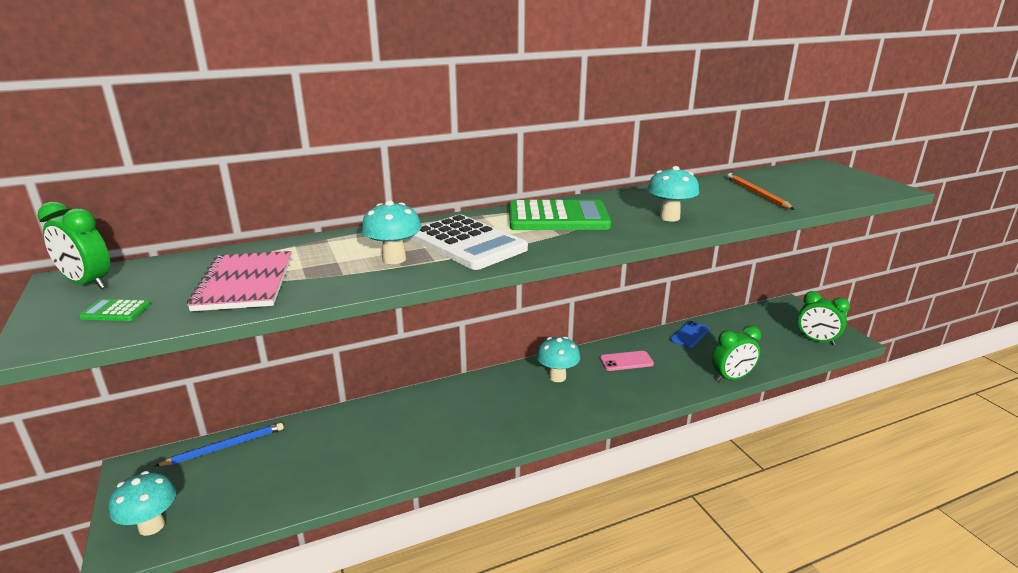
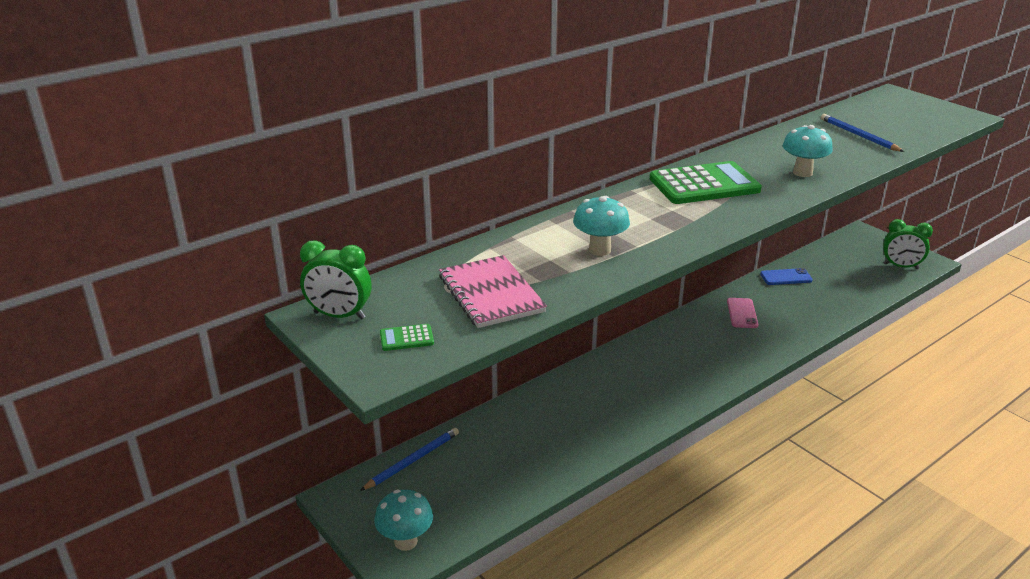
camera: 15 degrees left, 5 degrees up
white calculator [410,214,528,270] -> none
turquoise mushroom [537,336,580,382] -> none
pink phone [600,351,654,371] -> pink phone turned 60 degrees counterclockwise [727,298,758,328]
blue phone [670,321,710,348] -> blue phone turned 60 degrees clockwise [760,268,813,285]
green clock [712,326,761,382] -> none
orange pencil [727,173,795,210] -> blue pencil [821,114,904,152]

